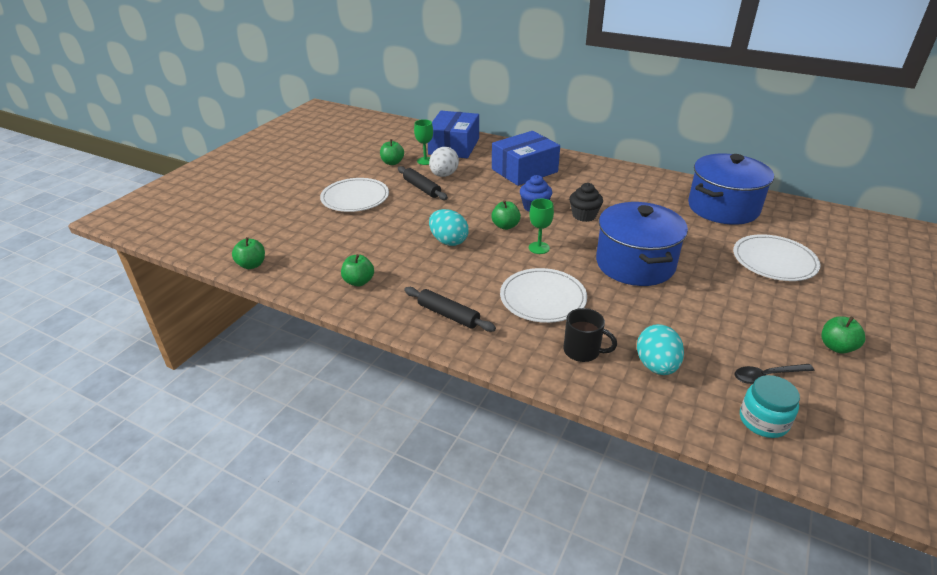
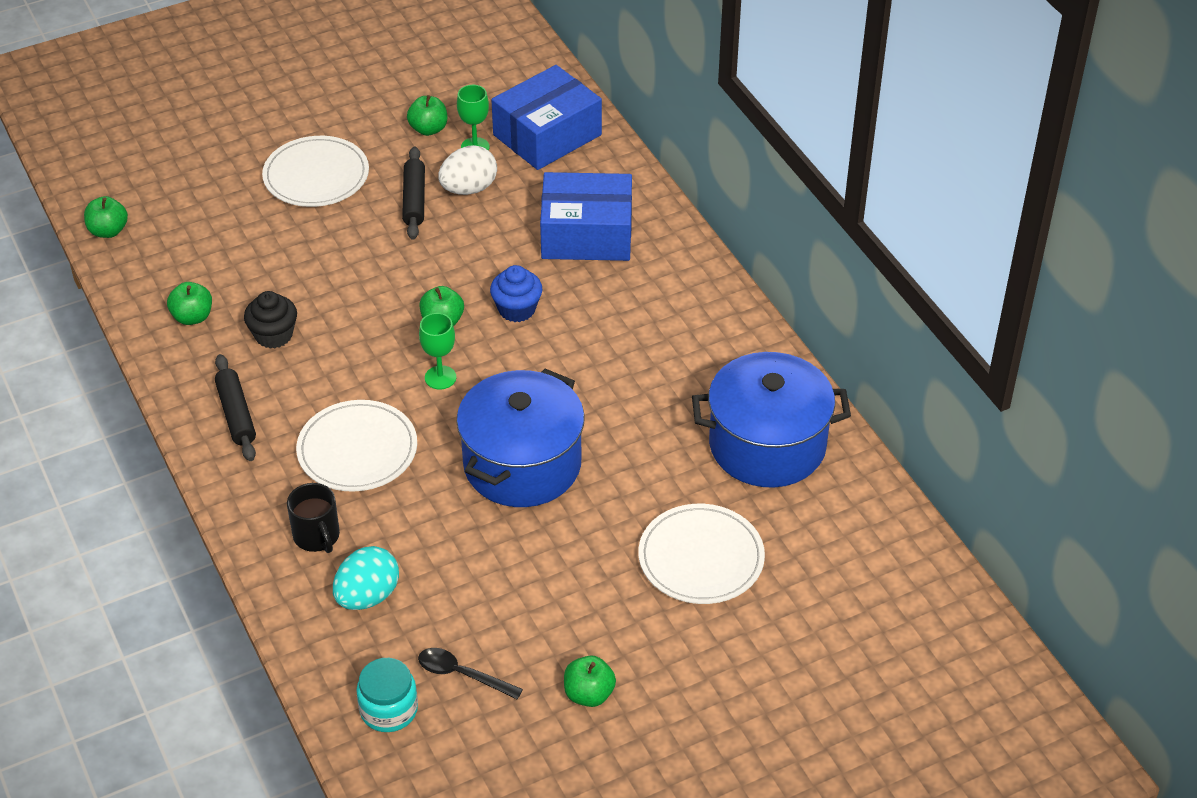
camera: 35 degrees right, 10 degrees up
turquoise egg [429,209,469,246] -> none
black cupcake [569,183,603,222] -> black cupcake moved to [244,291,297,349]

